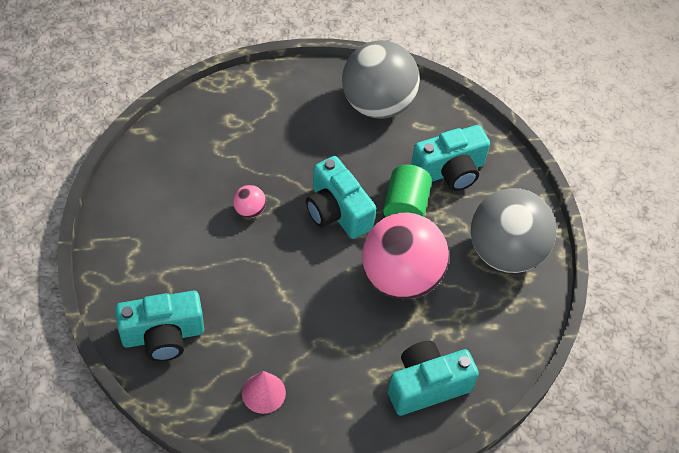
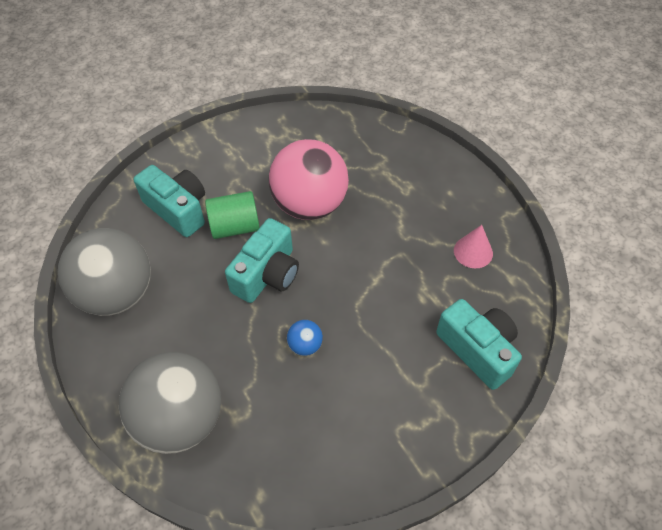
camera: 110 degrees left, 0 degrees up
pink ball [233,185,266,218] -> blue ball [287,320,323,356]
turquoise camera [388,341,479,416] -> none
grey ball [471,188,556,273] -> grey ball moved to [119,352,221,454]

